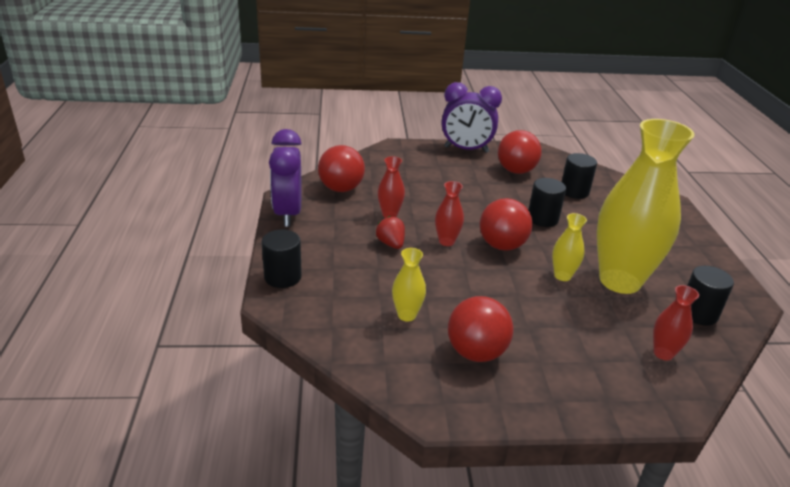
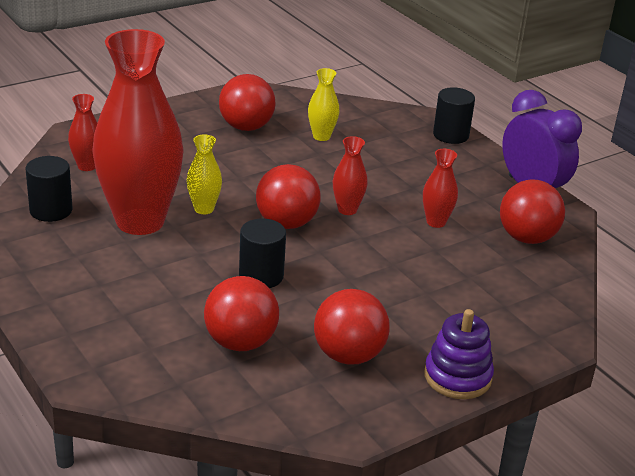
camera: 150 degrees right, 0 degrees up
red strawberry [376,216,405,249] -> none
purple clock [442,82,502,153] -> purple stacking toy [424,309,494,399]
black cylinder [562,153,597,199] -> red ball [204,276,279,351]
yellow vase [597,119,695,294] -> red vase [92,29,184,235]

